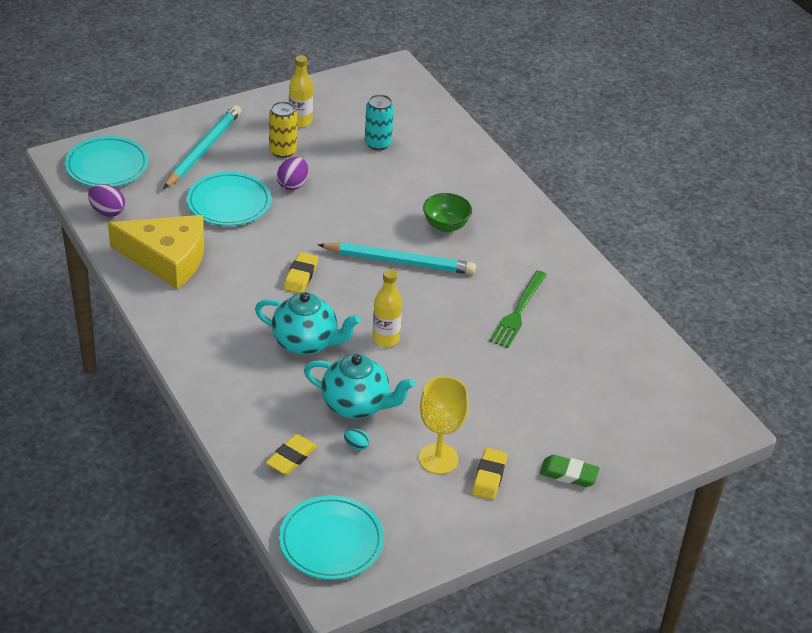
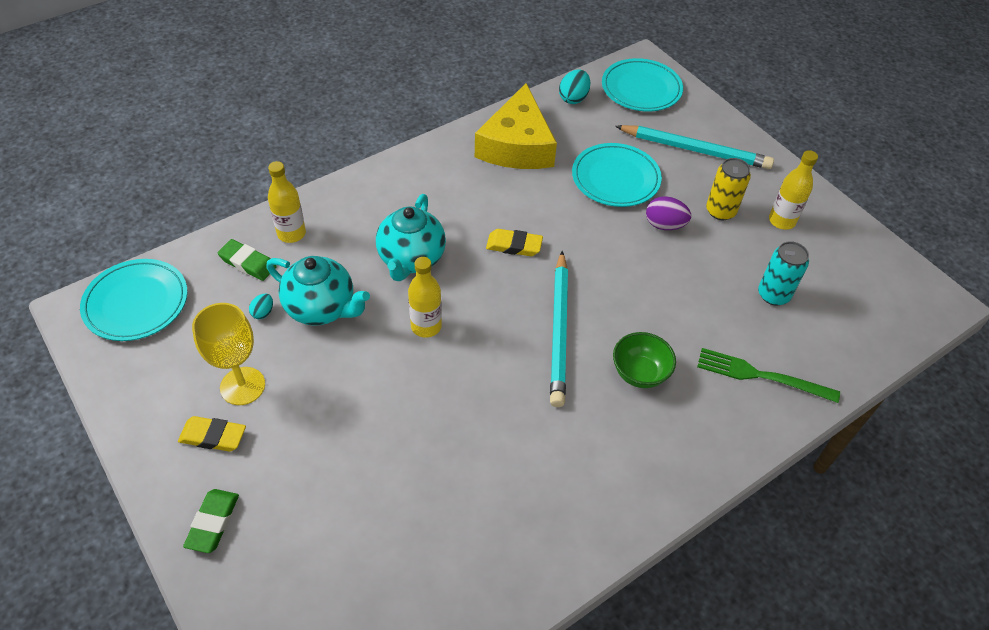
camera: 85 degrees right, 10 degrees up
purple egg [88,184,125,217] -> turquoise egg [559,69,590,104]
yellow eraser [266,434,317,475] -> green eraser [217,239,277,281]
turquoise teapot [304,354,415,419] -> turquoise teapot turned 75 degrees counterclockwise [266,256,370,325]
green fork [489,270,547,348] -> green fork moved to [697,348,840,403]
none -> yellow bottle [268,161,306,243]

